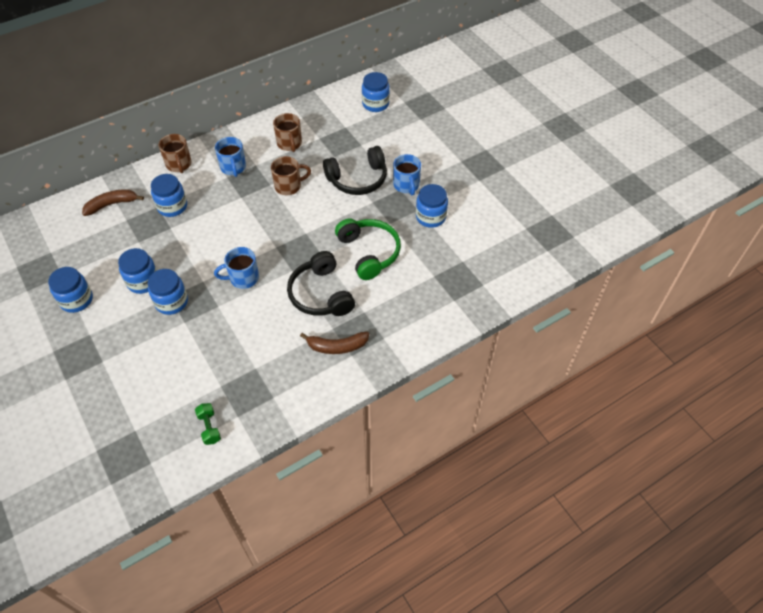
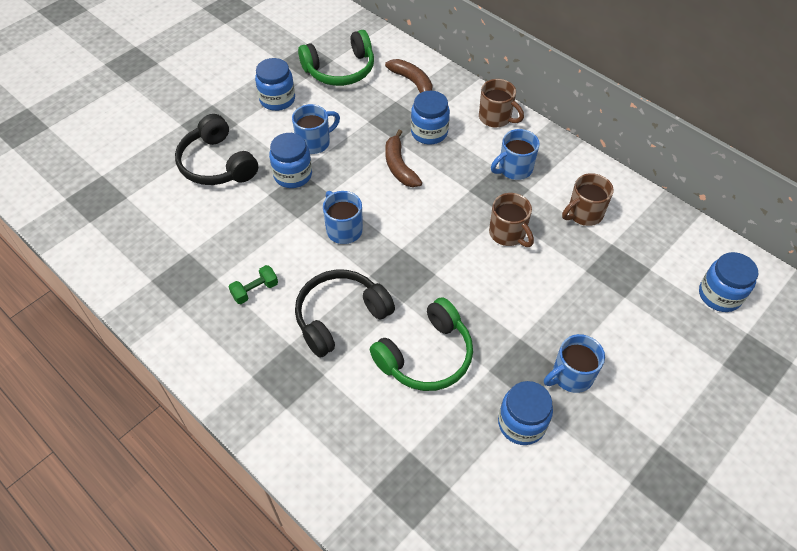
camera: 75 degrees right, 0 degrees up
blue jar [118,248,157,294] -> blue mug [292,104,340,154]
brown mug [159,134,192,173] -> brown mug turned 105 degrees counterclockwise [479,79,524,128]
green dumbbell [195,403,221,445] -> green dumbbell moved to [229,265,278,304]
brown banana [300,332,369,354] -> brown banana moved to [385,130,422,187]
black headphones [323,146,387,195] -> black headphones moved to [175,114,258,185]
none -> green headphones [298,30,374,86]

